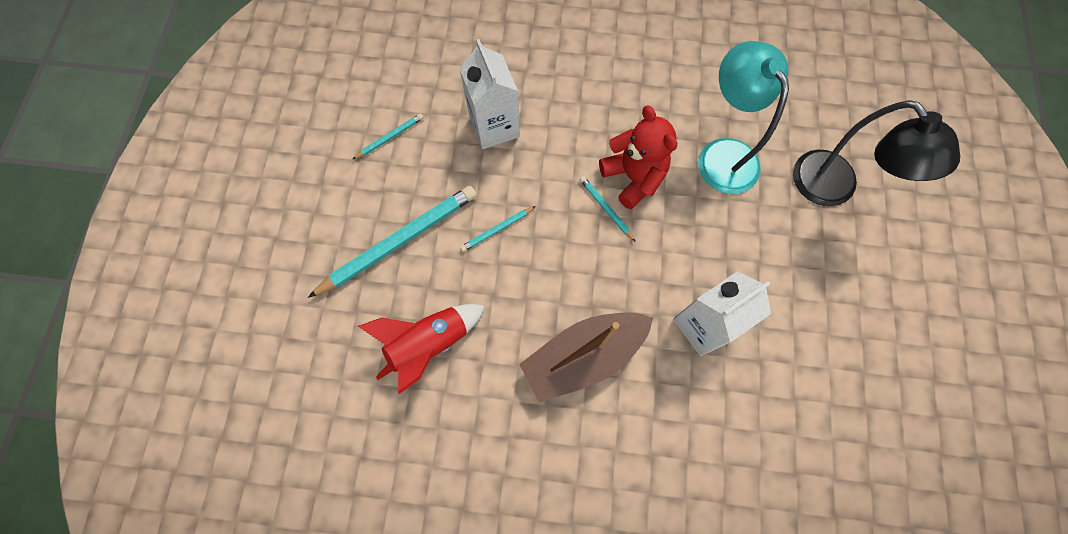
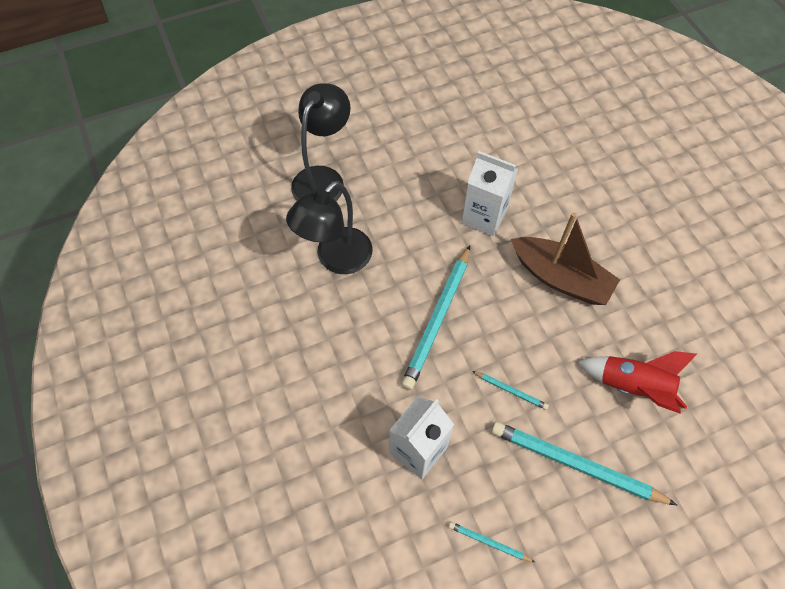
camera: 120 degrees left, 10 degrees down
turquoise pencil [579,176,636,242] -> turquoise pencil [401,245,470,390], size x2.19
red teddy bear [599,106,677,209] -> none
turquoise lamp [698,41,789,194] -> black lamp [286,181,373,274]

